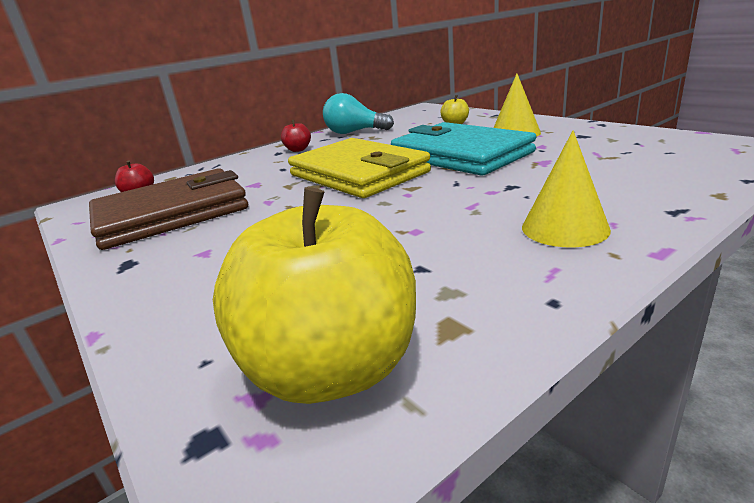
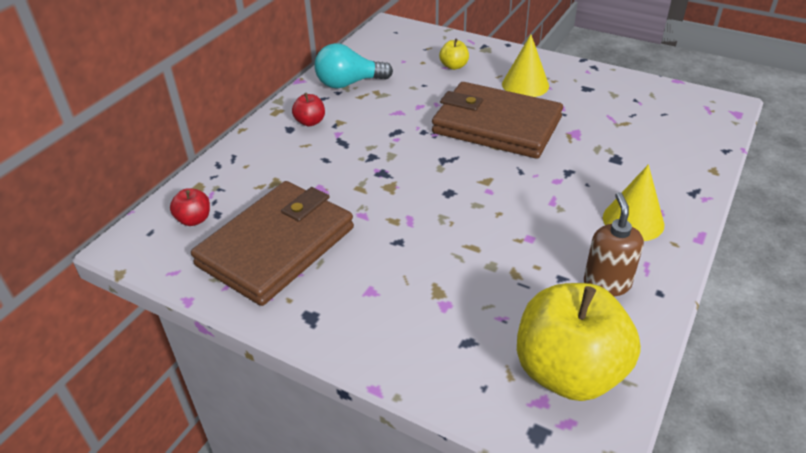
camera: 25 degrees left, 15 degrees up
yellow wallet [288,138,431,198] -> none
turquoise wallet [391,122,536,176] -> brown wallet [432,82,563,159]
none -> brown soap dispenser [584,192,644,296]

